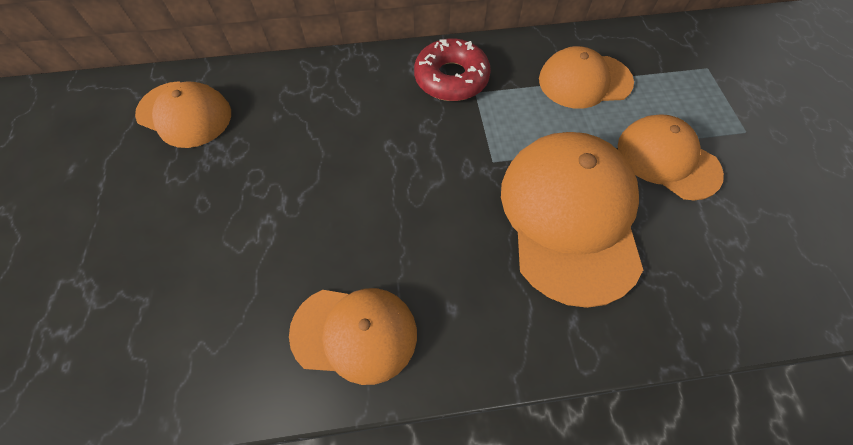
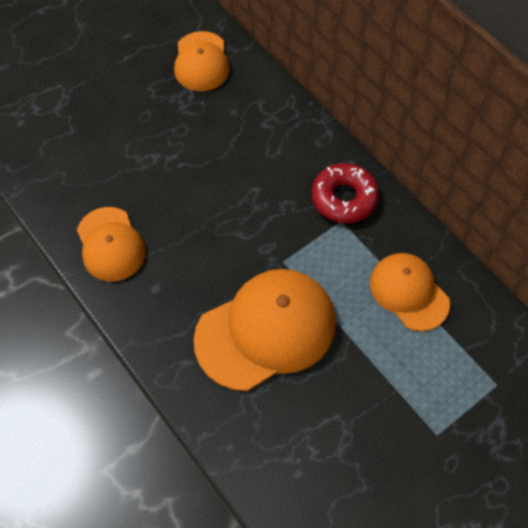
camera: 60 degrees right, 0 degrees up
orange cap [618,114,724,200] -> none

